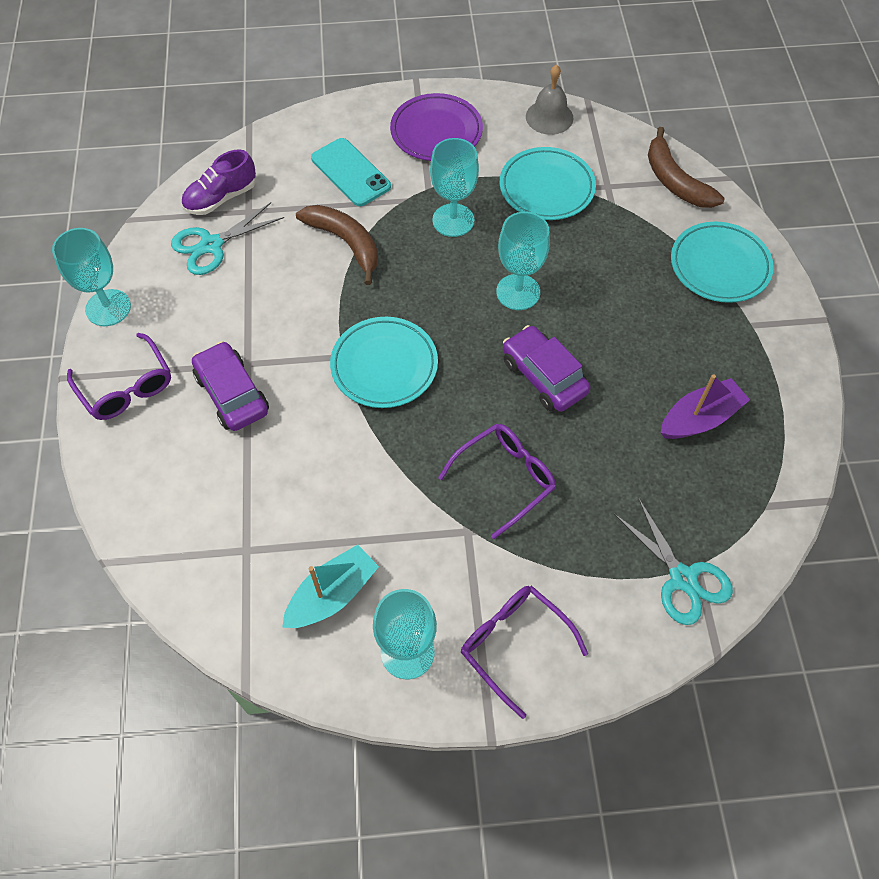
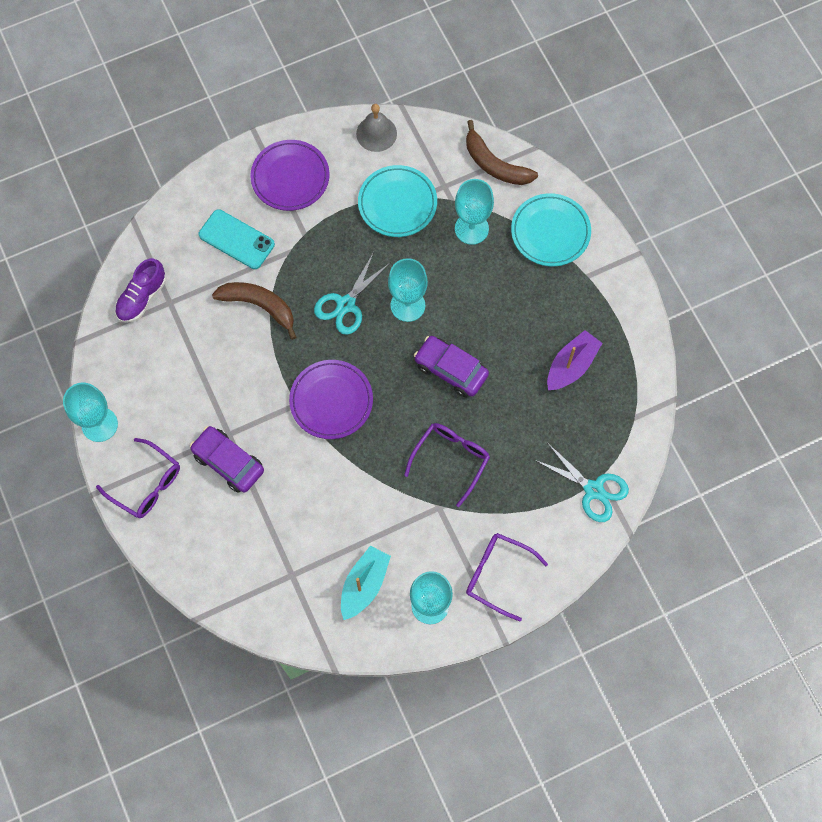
camera: 20 degrees left, 10 degrees up
turquoise scissors [171,202,284,275] -> turquoise scissors moved to [314,252,391,335]
turquoise plate [330,317,438,408] -> purple plate [289,360,373,439]
turquoise goblet [430,138,479,237] -> turquoise goblet moved to [455,179,494,245]

